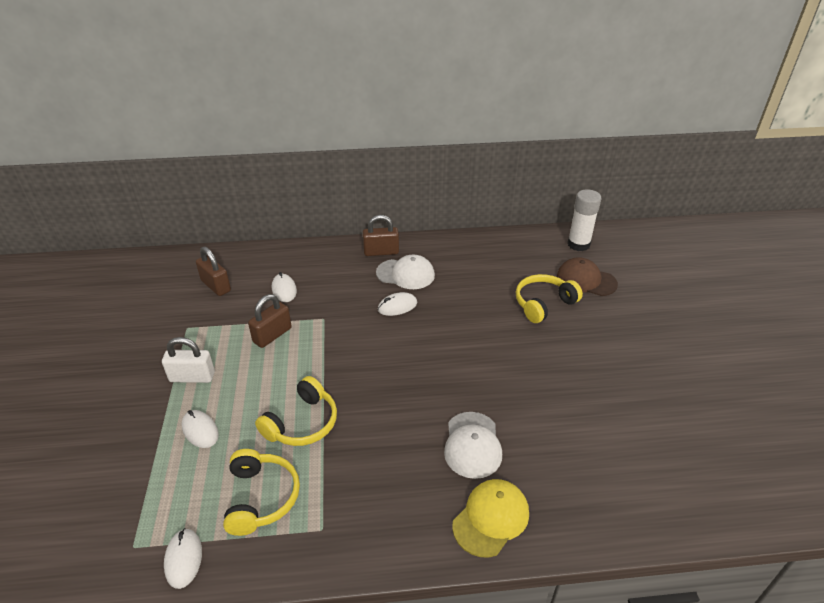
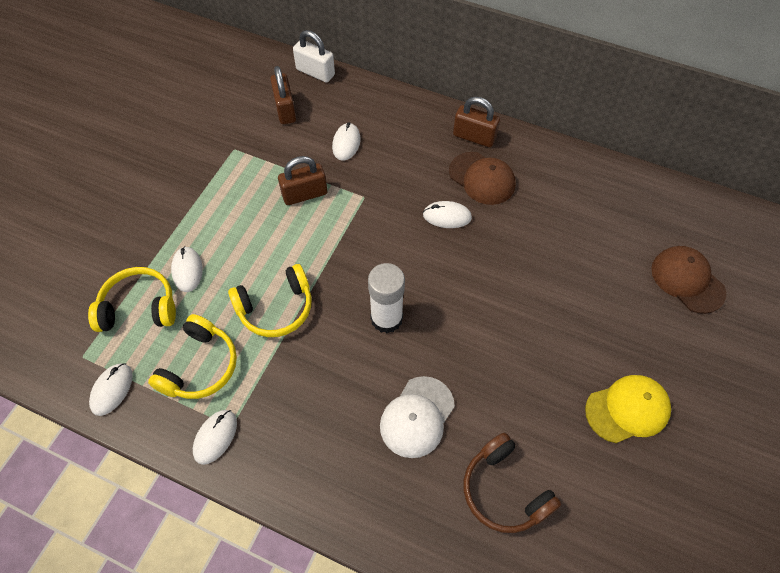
camera: 30 degrees right, 20 degrees up
white padlock [162,337,215,383] -> white padlock moved to [293,30,335,83]
white cap [376,255,435,289] -> brown cap [449,152,515,205]
yellow cap [452,479,529,558] -> yellow cap moved to [585,375,671,443]
yellow headphones [516,274,583,323] -> yellow headphones moved to [88,267,176,332]
white glue stick [567,189,602,251] -> white glue stick moved to [368,263,405,333]
none -> white mouse [193,410,237,465]
none -> brown headphones [464,432,562,533]

